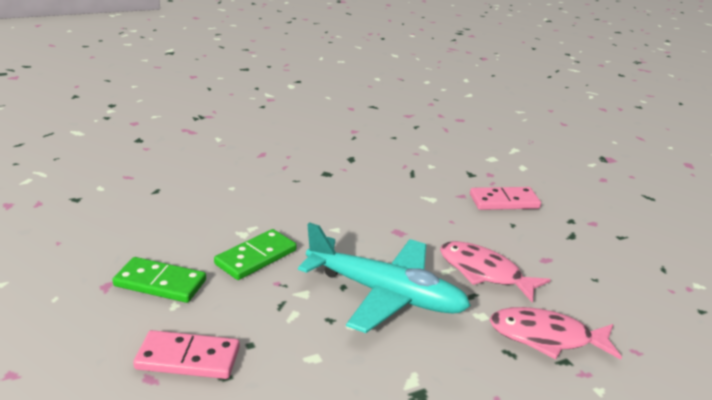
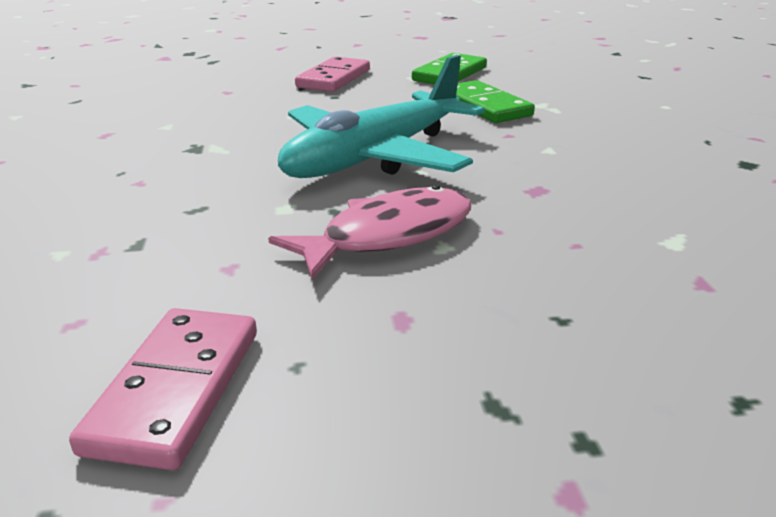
camera: 110 degrees right, 0 degrees up
pink domino [470,187,541,210] -> pink domino moved to [69,308,257,470]
pink fish [489,307,622,360] -> none

